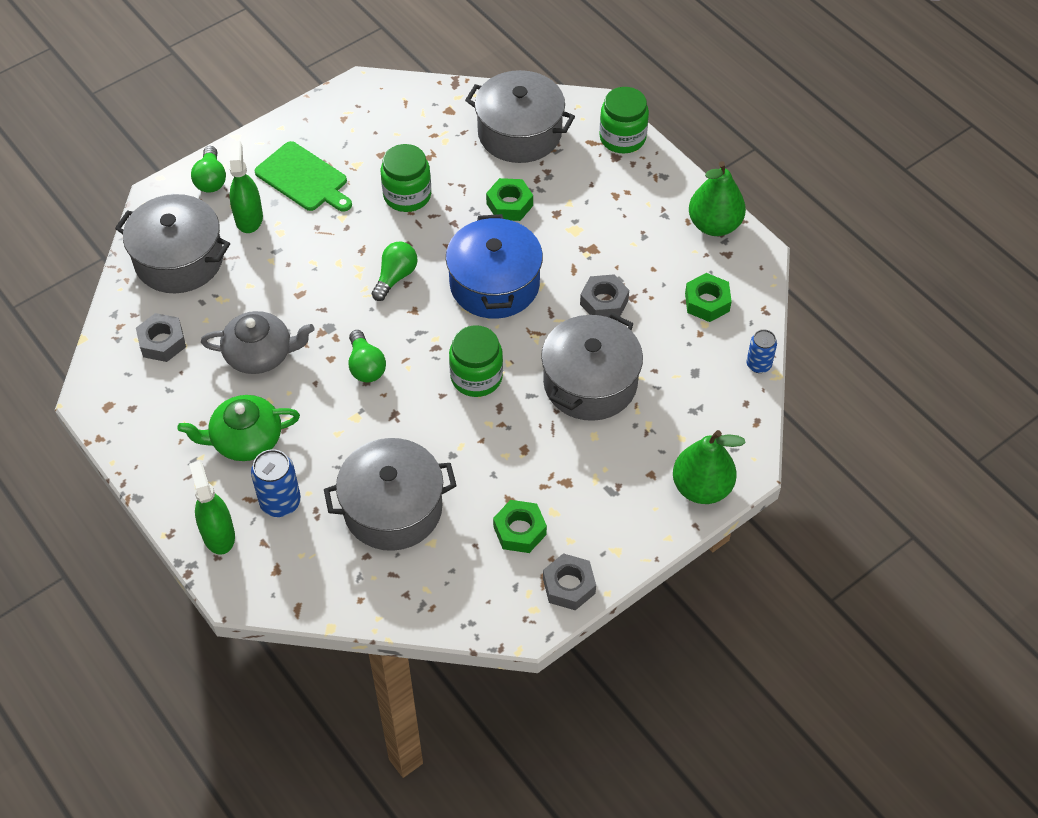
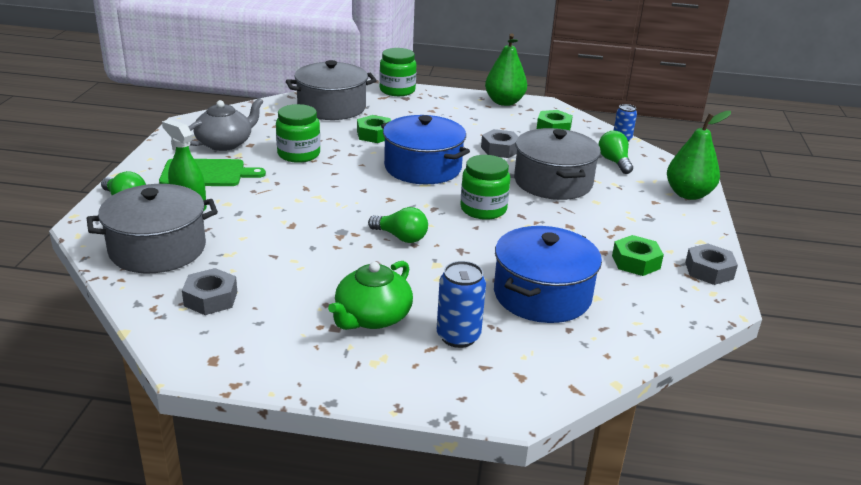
camera: 45 degrees left, 25 degrees down
green spray bottle [189,461,235,555] -> none
grey teapot [201,311,315,374] -> grey teapot moved to [189,98,264,151]
grey pot [324,438,457,551] -> blue pot [494,226,602,323]
green light bulb [372,242,418,301] -> green light bulb moved to [598,131,633,174]

